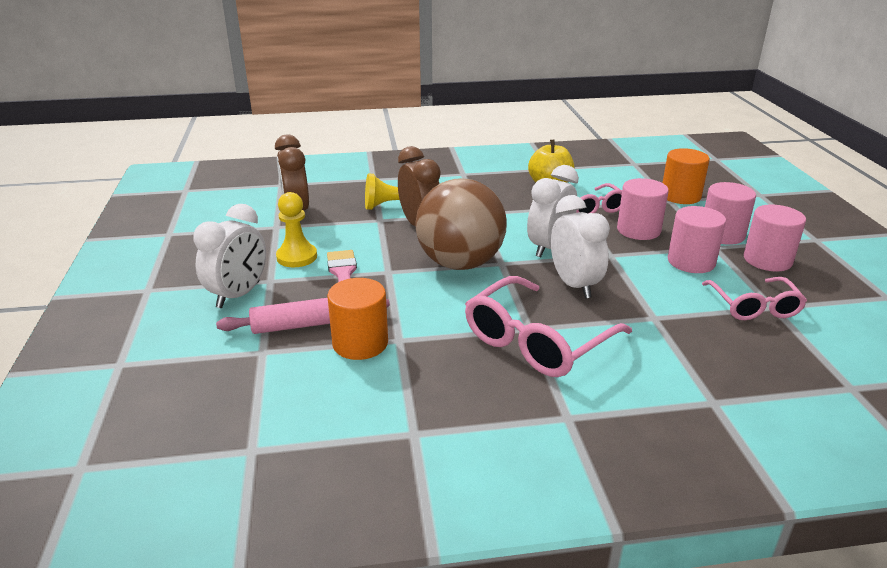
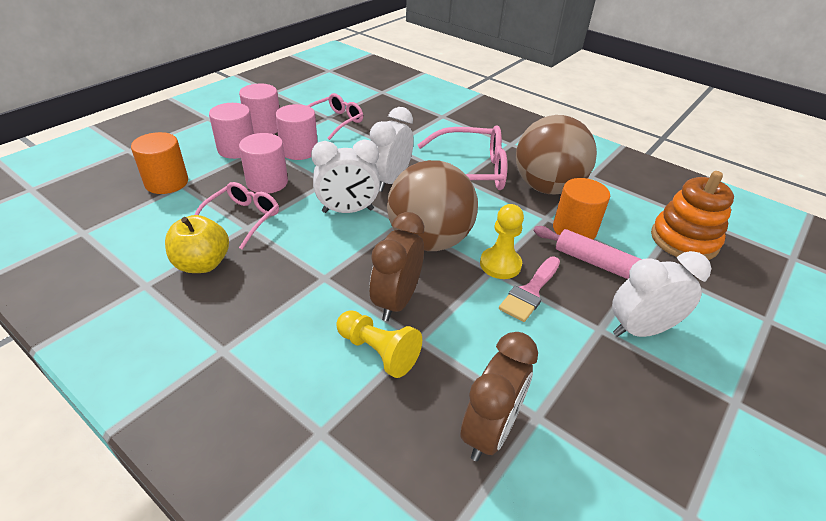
camera: 135 degrees left, 10 degrees up
yellow pawn [276,192,317,267] -> yellow pawn moved to [480,204,524,279]
none -> brown ball [516,115,597,194]
none -> orange stacking toy [651,171,734,260]

